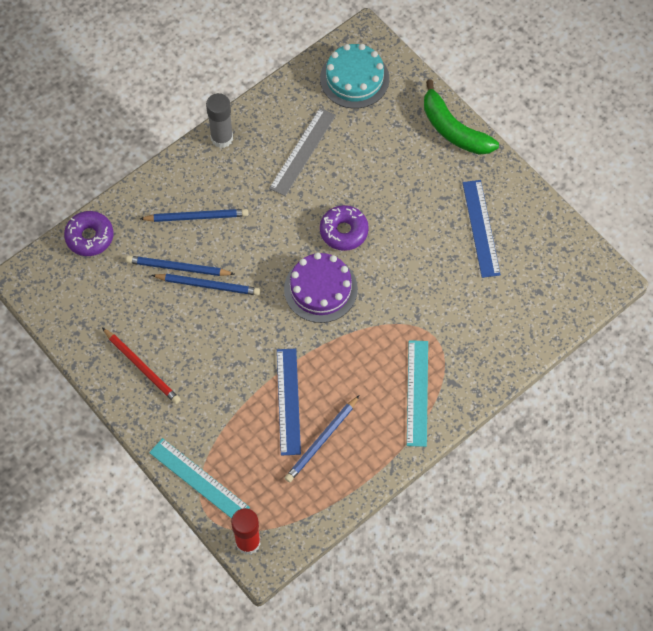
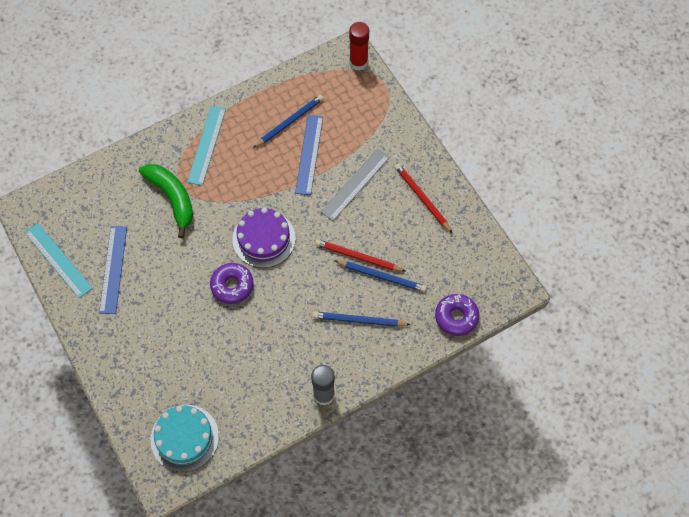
camera: 170 degrees left, 0 degrees up
turquoise ruler [149,438,250,519] -> turquoise ruler moved to [25,223,93,298]
blue pencil [151,274,261,296] -> red pencil [315,239,406,272]
grey ruler [269,108,336,196] -> grey ruler moved to [321,149,390,221]
green banana [424,79,499,155] -> green banana moved to [139,164,193,238]

